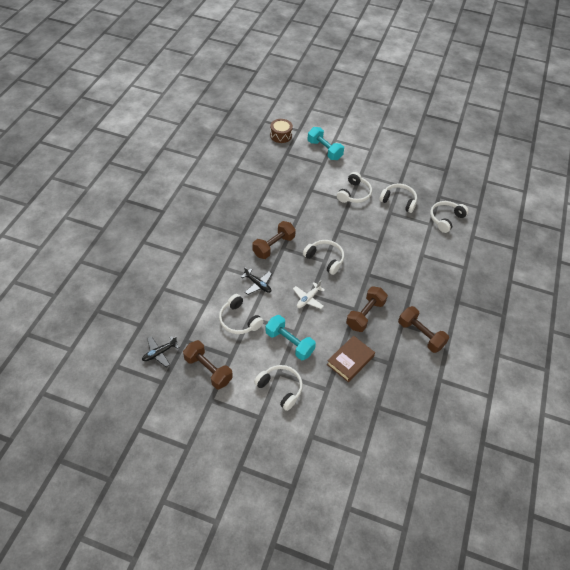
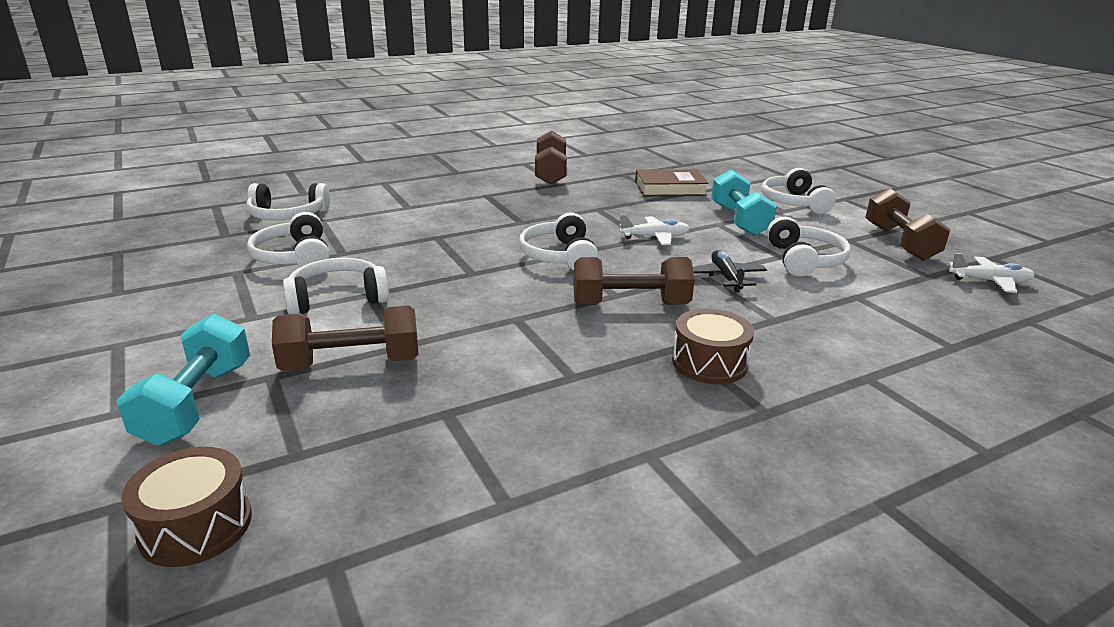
camera: 135 degrees left, 25 degrees down
black plane [142,336,180,367] -> white plane [948,253,1035,293]
brown dumbbell [346,286,388,332] -> brown dumbbell moved to [272,306,418,371]
none -> brown drum [672,309,754,384]

